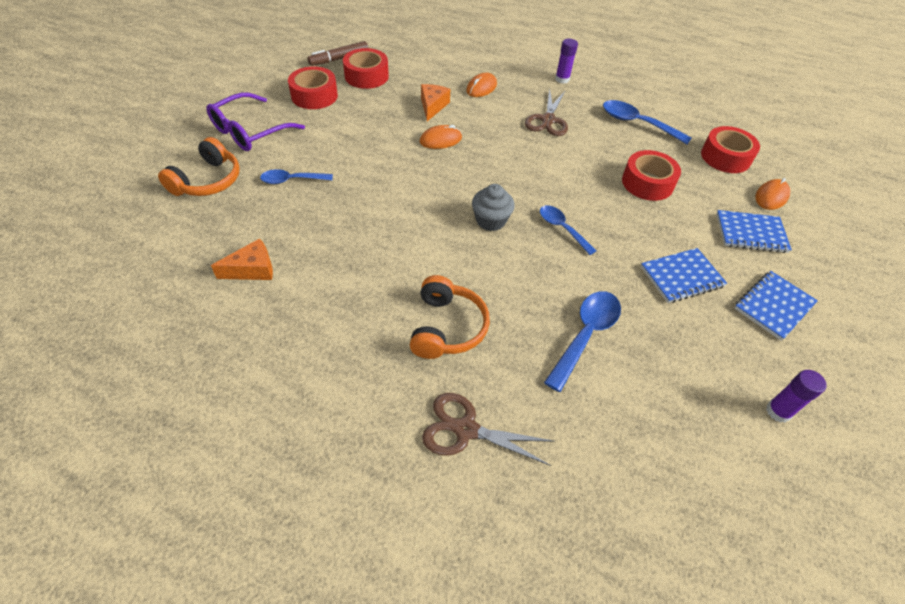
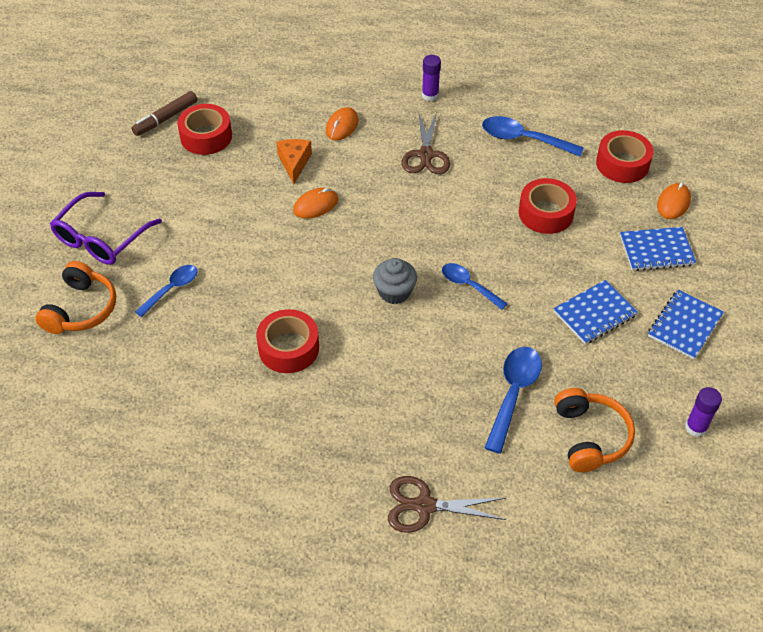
camera: 10 degrees left, 0 degrees up
orange cheese [211,238,273,280] -> none
blue spoon [260,169,333,184] -> blue spoon turned 150 degrees clockwise [135,265,198,317]
red tape [288,66,338,109] -> red tape moved to [256,309,319,373]
orange headphones [410,275,490,359] -> orange headphones moved to [555,388,635,472]

